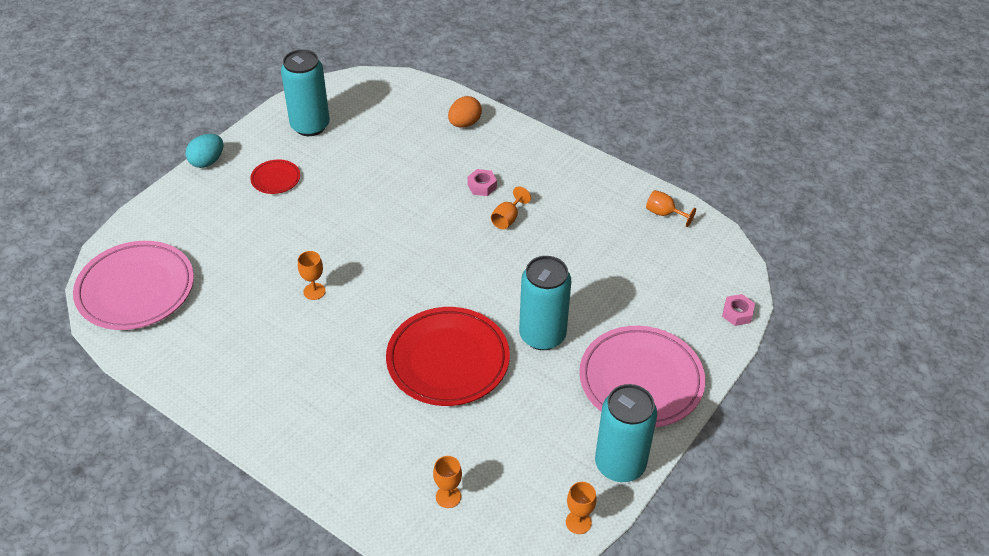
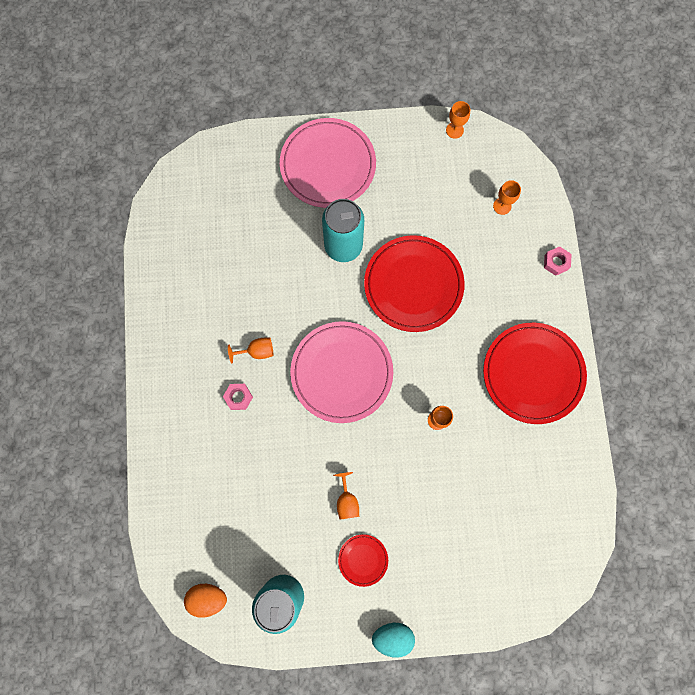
camera: 130 degrees left, 30 degrees up
pink plate [73,241,194,330] -> pink plate moved to [290,321,393,423]
orange egg [448,96,482,128] -> orange egg moved to [184,584,227,618]
turquoise can [595,384,657,482] -> none
orange goblet [646,190,696,227] -> orange goblet moved to [333,472,359,520]
pink nut [722,294,755,326] -> pink nut moved to [544,246,571,276]
none -> red plate [483,322,587,424]

